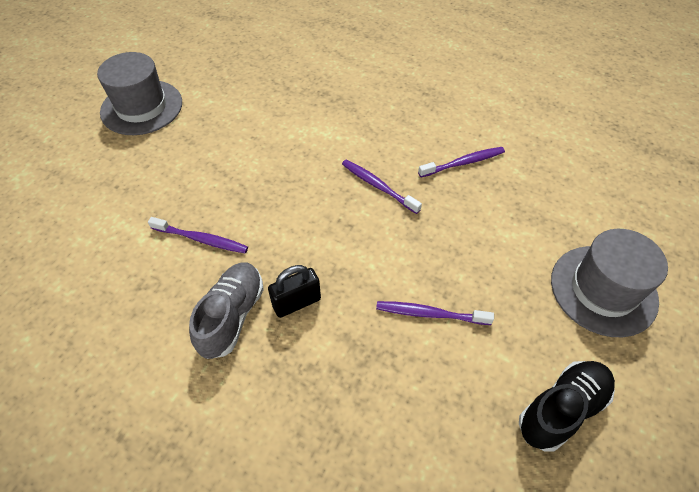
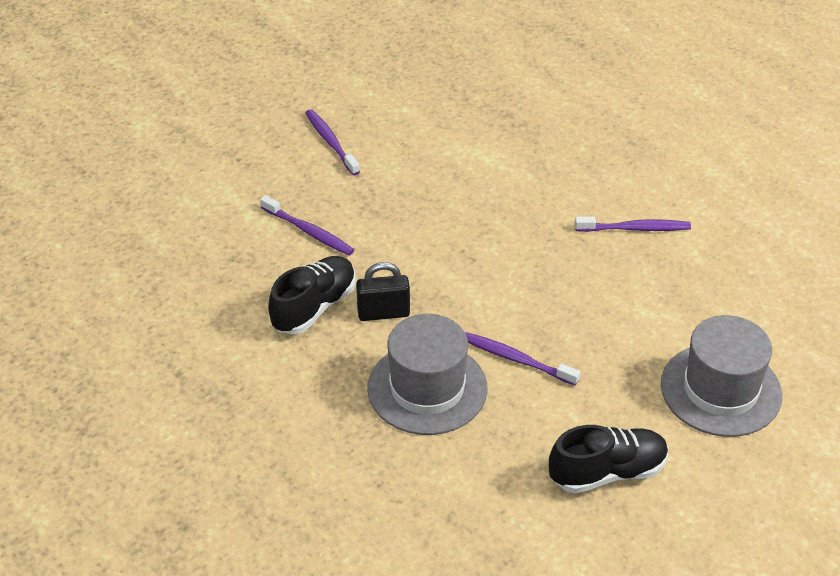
camera: 20 degrees right, 10 degrees down
grey hat [97,52,182,135] -> grey hat moved to [367,314,488,435]
grey shoe [189,262,264,359] -> black shoe [268,256,356,334]
purple toothbrush [342,160,422,214] -> purple toothbrush moved to [305,109,360,175]

